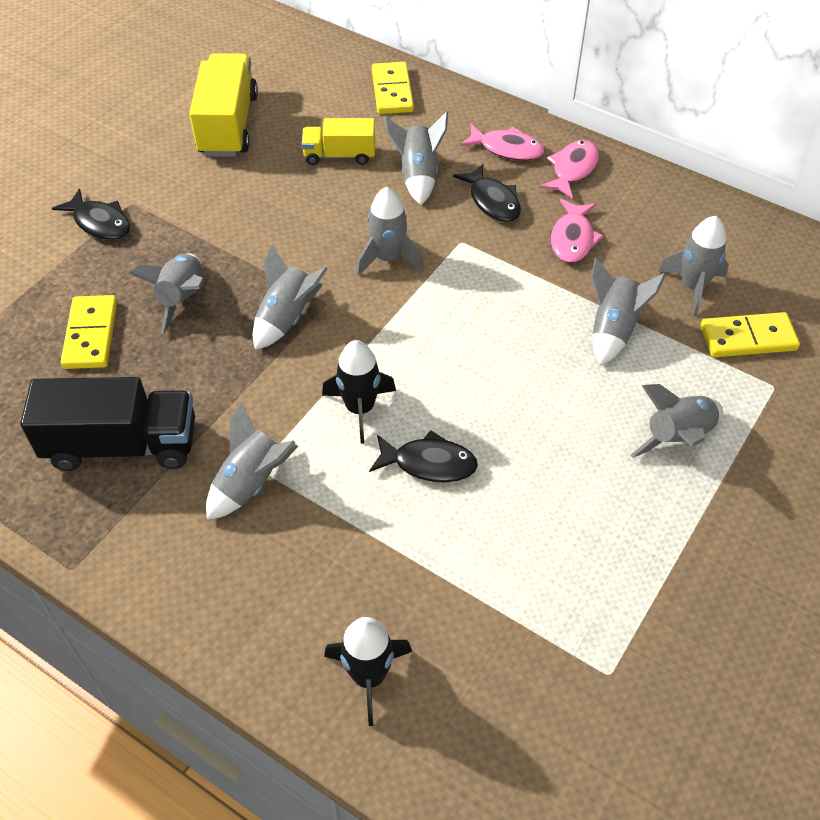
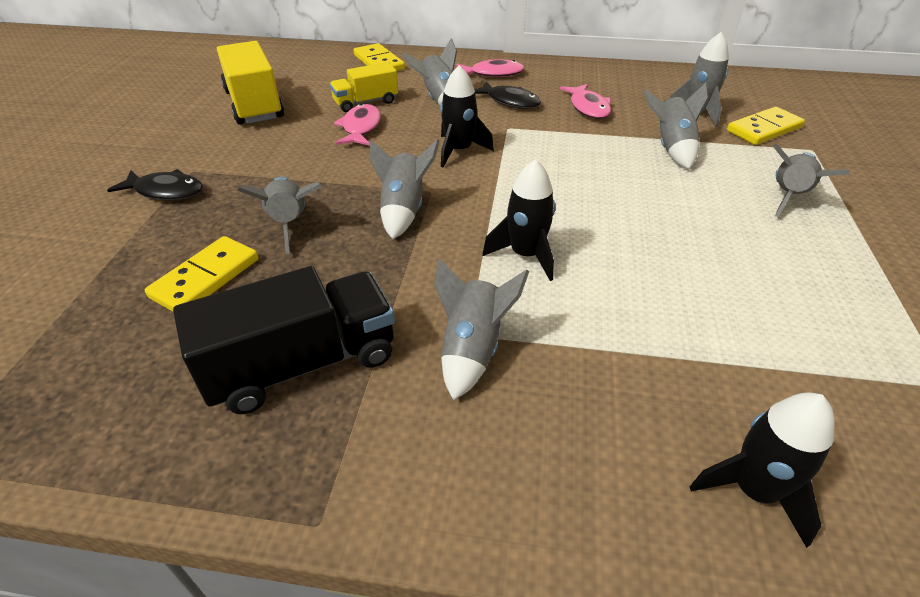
camera: 25 degrees left, 10 degrees down
yellow domino [61,295,117,369] -> yellow domino turned 60 degrees clockwise [145,236,259,312]
grey rocket [356,187,424,276] -> black rocket [440,65,494,167]
black fish [369,430,478,483] -> none
pink fish [540,140,599,199] -> pink fish moved to [334,104,381,146]

